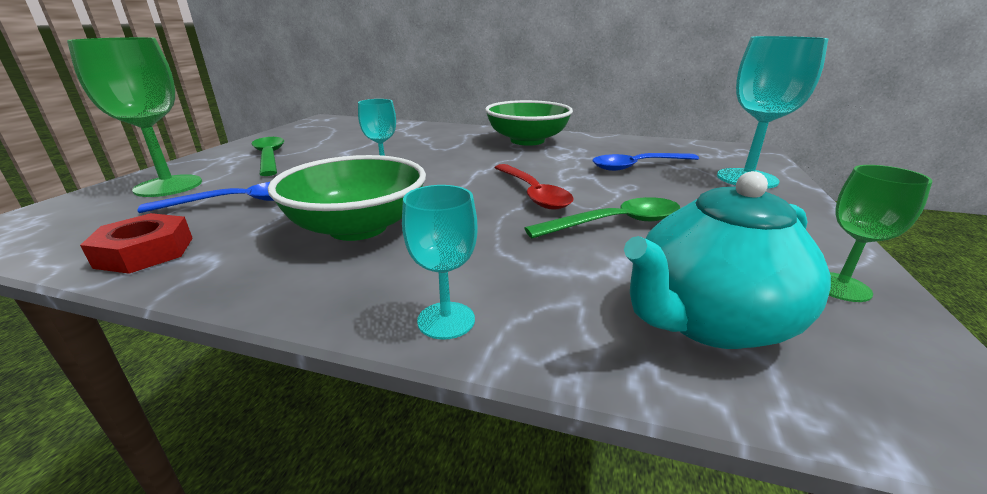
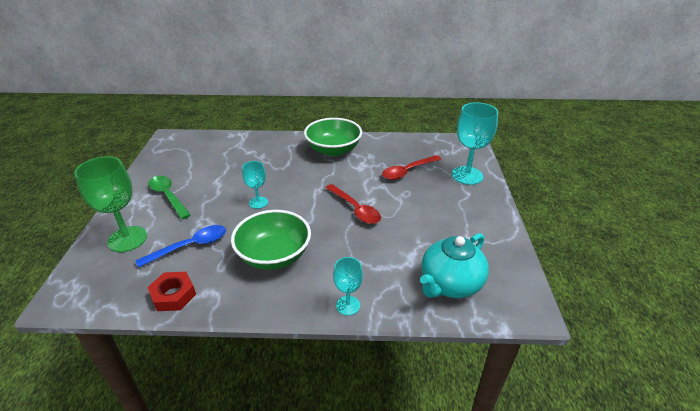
camera: 15 degrees left, 10 degrees up
green spoon [524,197,680,238] -> none
blue spoon [593,153,699,171] -> red spoon [382,155,441,180]
green goblet [829,165,932,302] -> none

